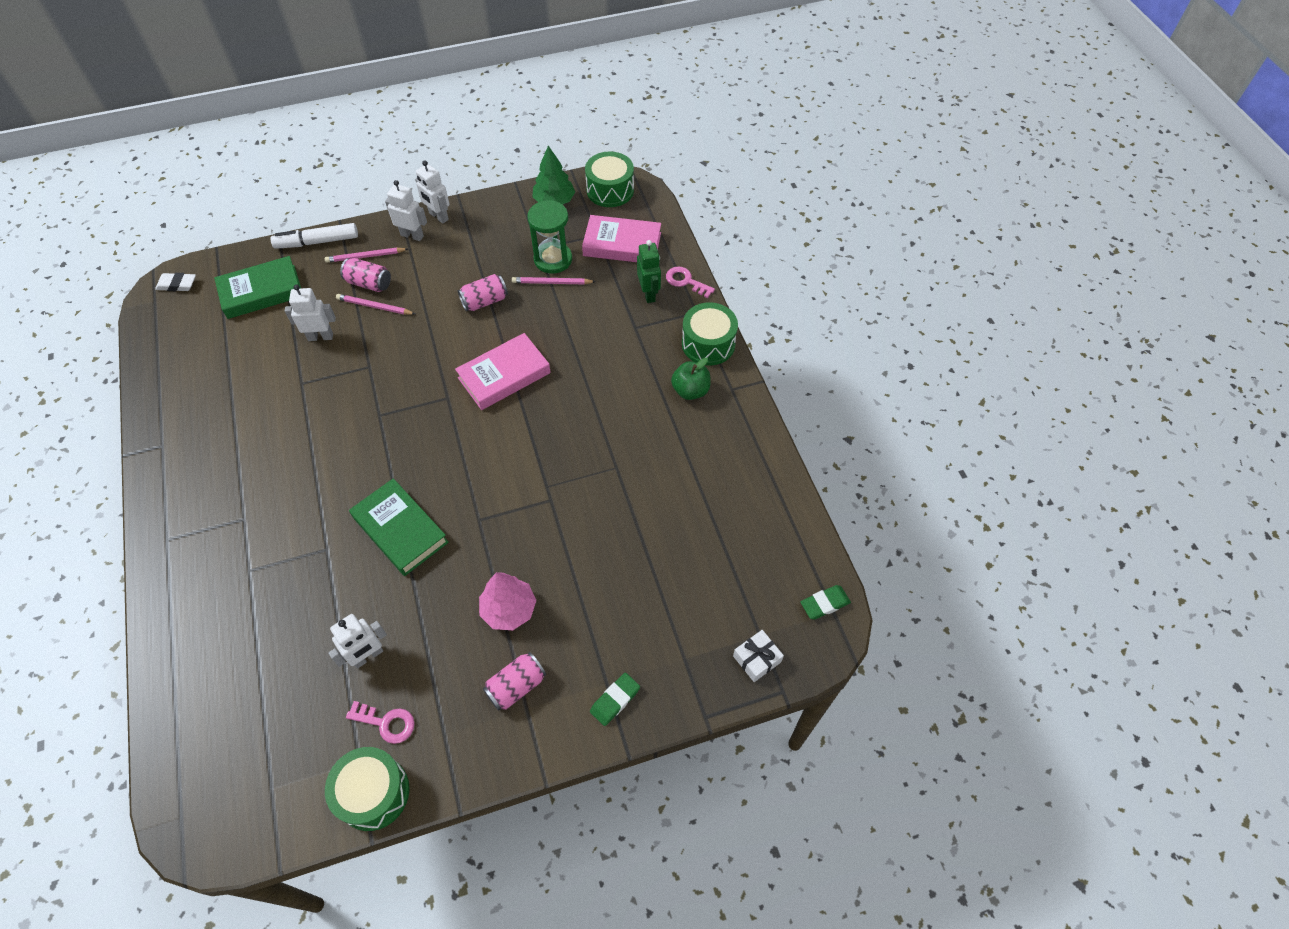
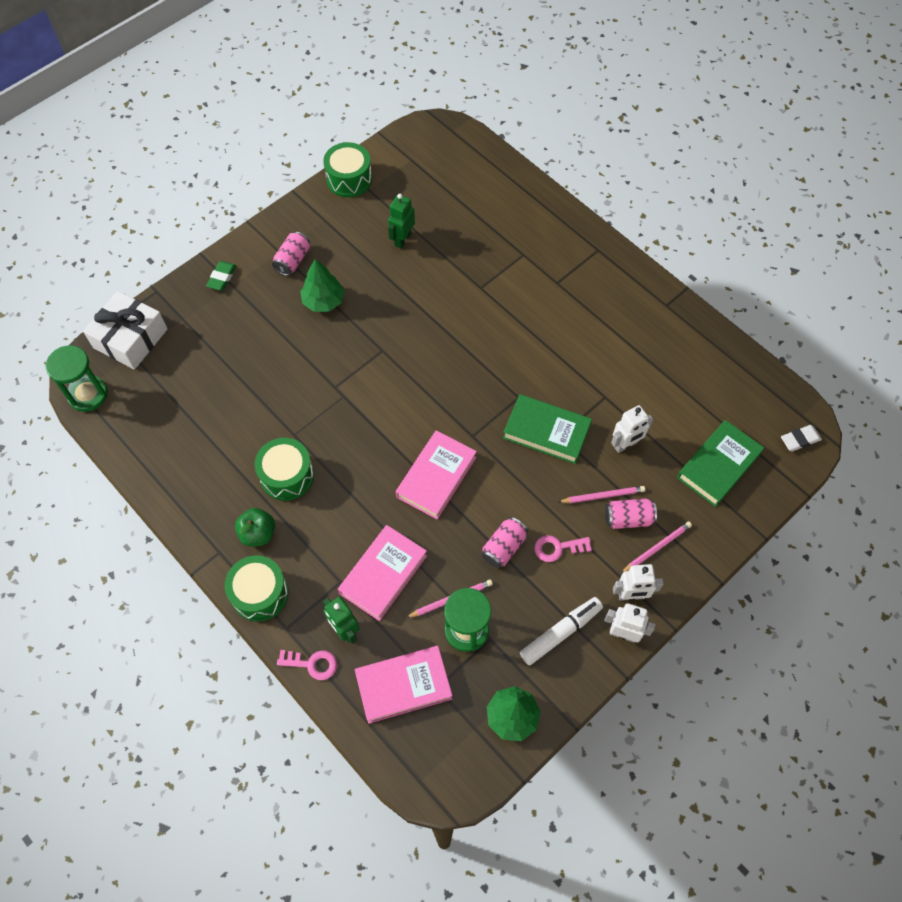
camera: 155 degrees right, 5 degrees up
white marker [271,223,358,249] -> white marker moved to [520,597,603,665]
white robot [328,614,387,669] -> green robot [388,194,415,248]
pink key [346,701,415,744] -> pink key moved to [534,535,592,562]
green book [349,478,449,576] -> green book moved to [503,394,592,464]
pink tree [479,572,537,630] -> green tree [300,259,345,312]
green drum [585,151,634,207] -> green drum moved to [255,438,314,501]
white gift [733,630,784,682] -> white gift [83,291,168,370], size x2.03
green eraser [800,585,851,620] -> green hourglass [46,345,108,412]
none -> pink book [338,525,427,621]

